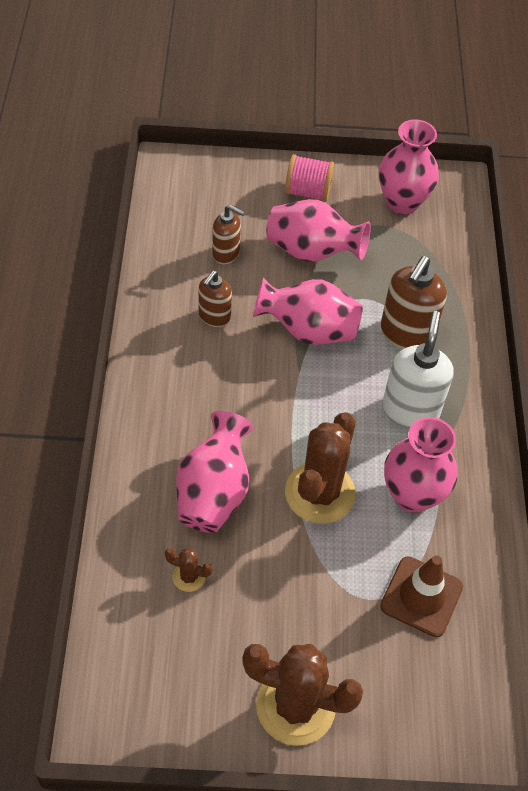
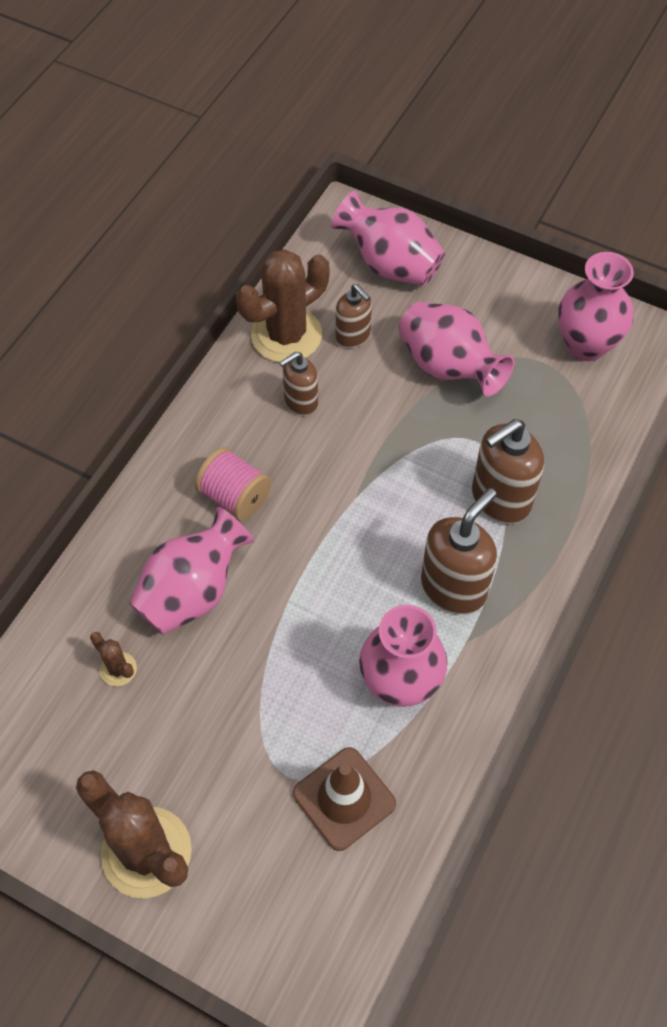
camera: 30 degrees right, 5 degrees up
pink vase [253,278,363,345] -> pink vase moved to [331,191,445,286]
pink spool [285,154,335,202] -> pink spool moved to [195,447,271,521]
brown cactus [285,412,356,524] -> brown cactus moved to [236,249,329,362]
white soap dispenser [382,311,454,429] -> brown soap dispenser [421,488,497,615]

